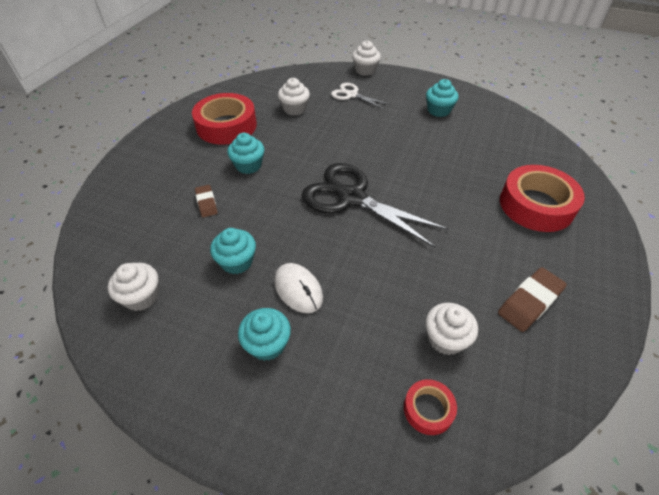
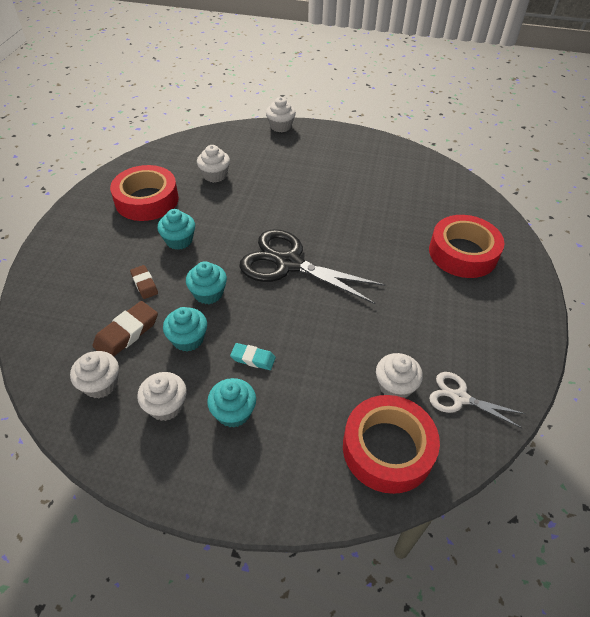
camera: 10 degrees left, 0 degrees up
white mouse [274,263,323,313] -> turquoise eraser [230,343,276,370]
white scissors [331,83,389,109] -> white scissors moved to [429,372,526,428]
red tape [404,379,457,435] -> red tape [343,395,440,494], size x2.06
turquoise cupcake [426,79,459,117] -> turquoise cupcake moved to [186,261,227,304]
brown eraser [498,267,567,332] -> brown eraser moved to [92,301,158,356]
none -> white cupcake [137,372,186,421]

